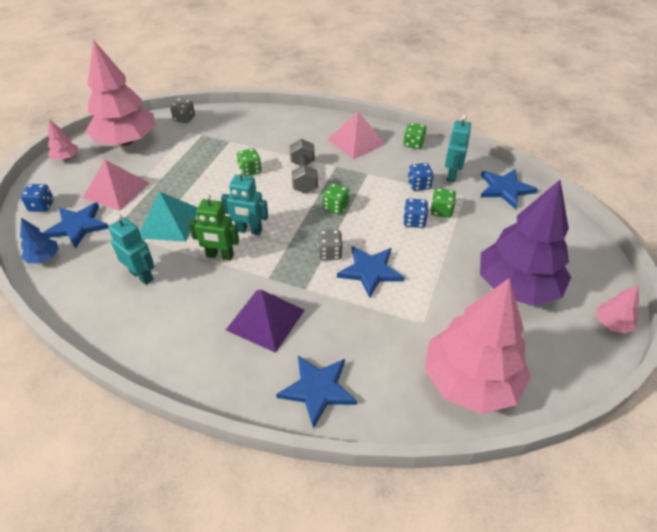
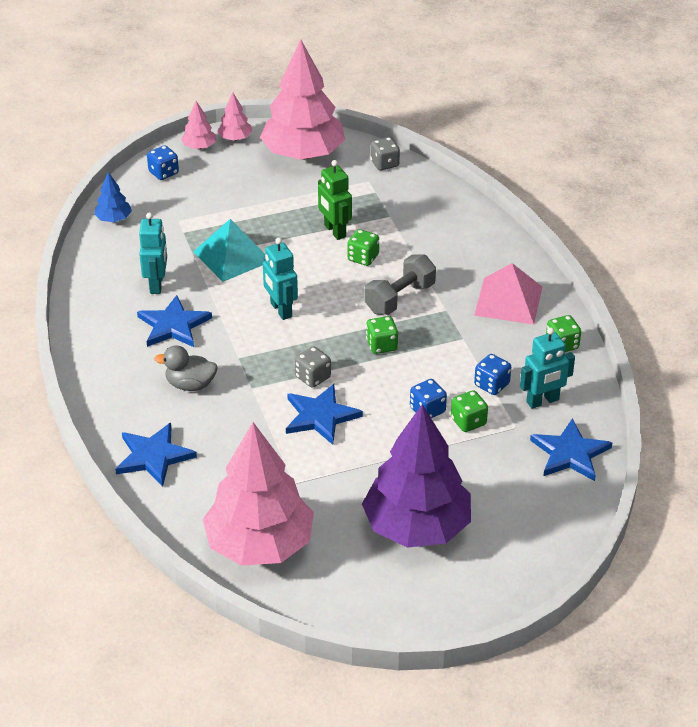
camera: 50 degrees right, 5 degrees down
blue star [43,202,109,249] -> blue star moved to [137,295,212,347]
pink pyramid [83,160,149,211] -> none
green robot [189,194,239,260] -> green robot moved to [318,160,352,240]
purple pyramid [226,290,305,353] -> grey duck [154,345,217,391]
pink tree [596,285,639,334] -> pink tree moved to [181,101,216,149]

